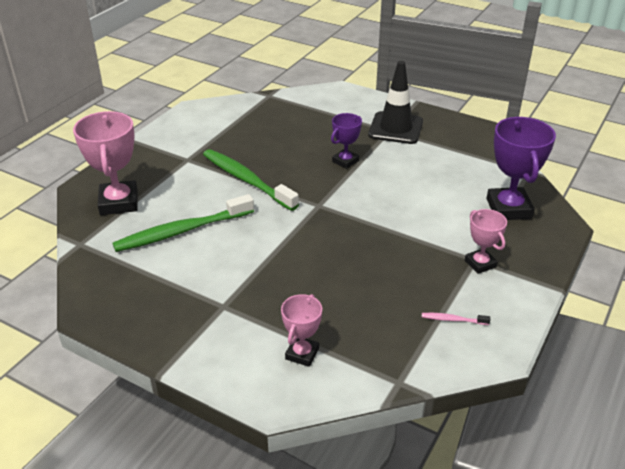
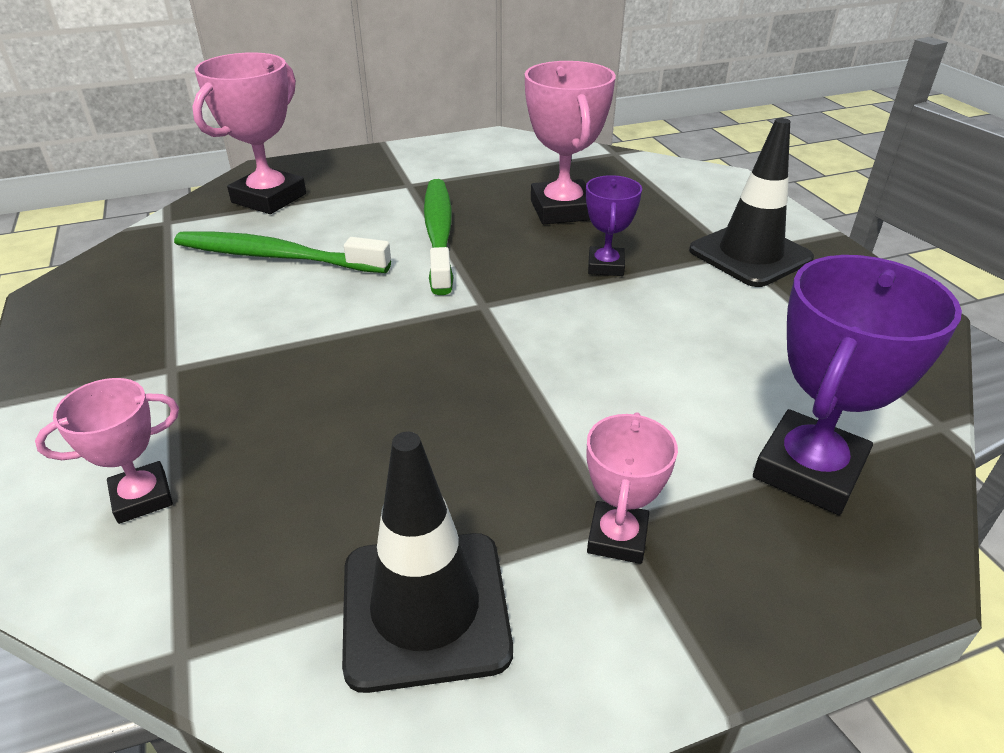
camera: 40 degrees right, 0 degrees up
purple trophy [331,113,362,169] -> purple trophy turned 75 degrees counterclockwise [586,175,642,276]
pink toothbrush [422,313,490,325] -> black traffic cone [342,432,513,693]
none -> pink trophy [525,61,616,224]

